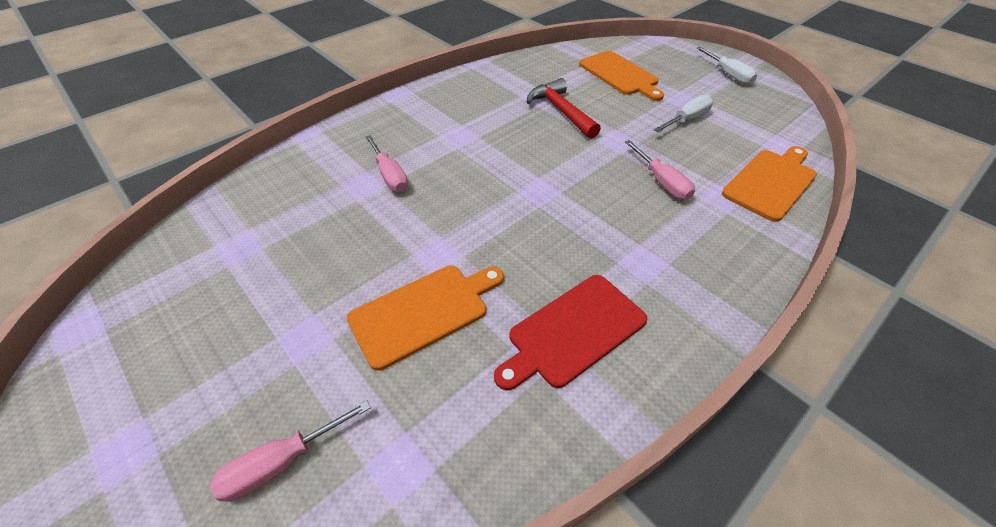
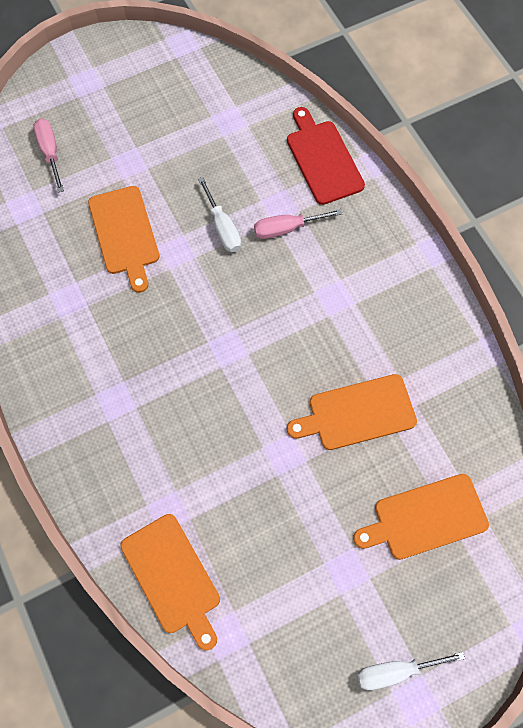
camera: 105 degrees right, 20 degrees up
red cutting board [494,275,648,390] -> red cutting board moved to [287,107,365,205]
red hammer [527,78,601,139] -> orange cutting board [287,374,417,450]
pink screwdriver [625,140,695,200] -> none
white screwdriver [654,95,713,132] -> white screwdriver moved to [198,177,241,252]

